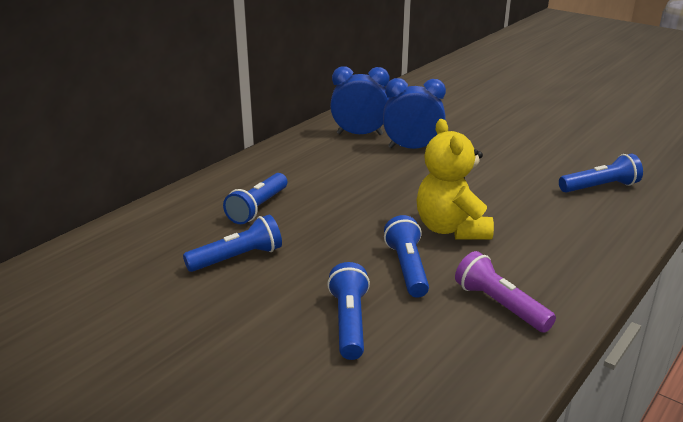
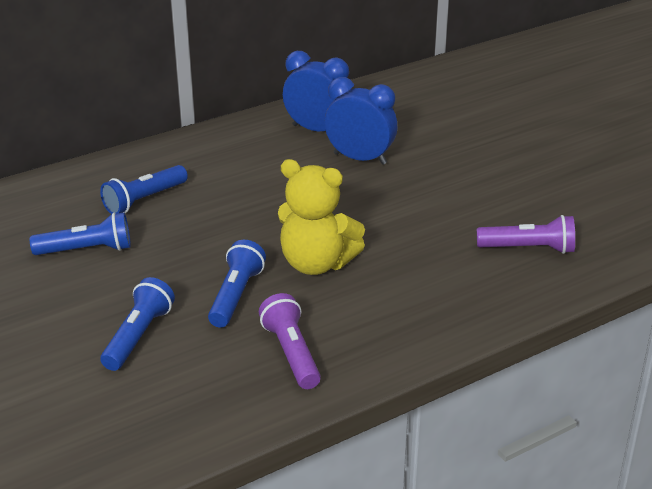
camera: 20 degrees right, 5 degrees up
yellow teddy bear [417,119,494,239] -> yellow teddy bear turned 75 degrees counterclockwise [278,159,365,275]
blue flashlight [559,153,643,193] -> purple flashlight [477,215,575,254]

